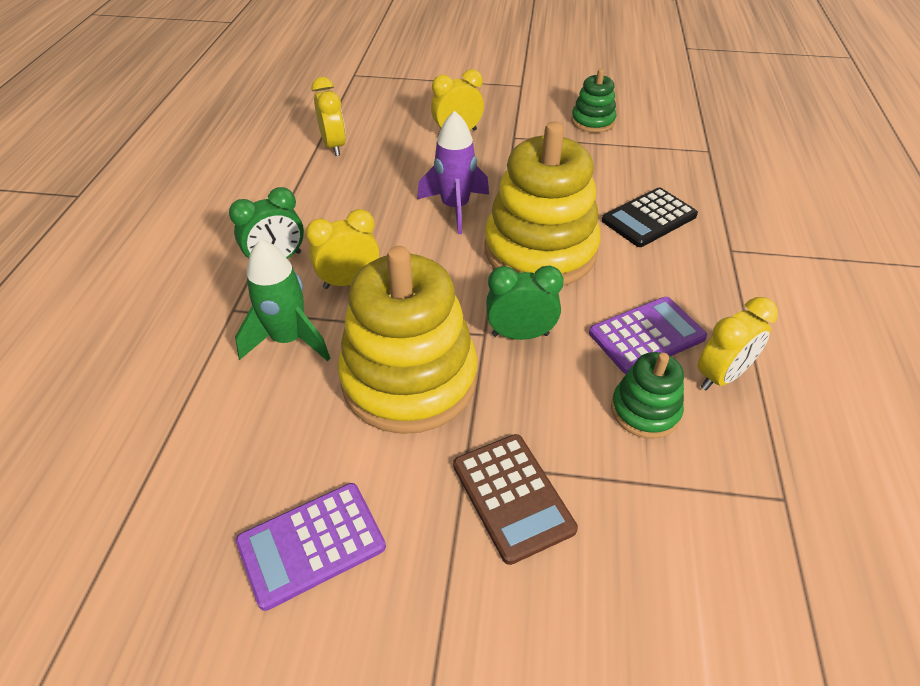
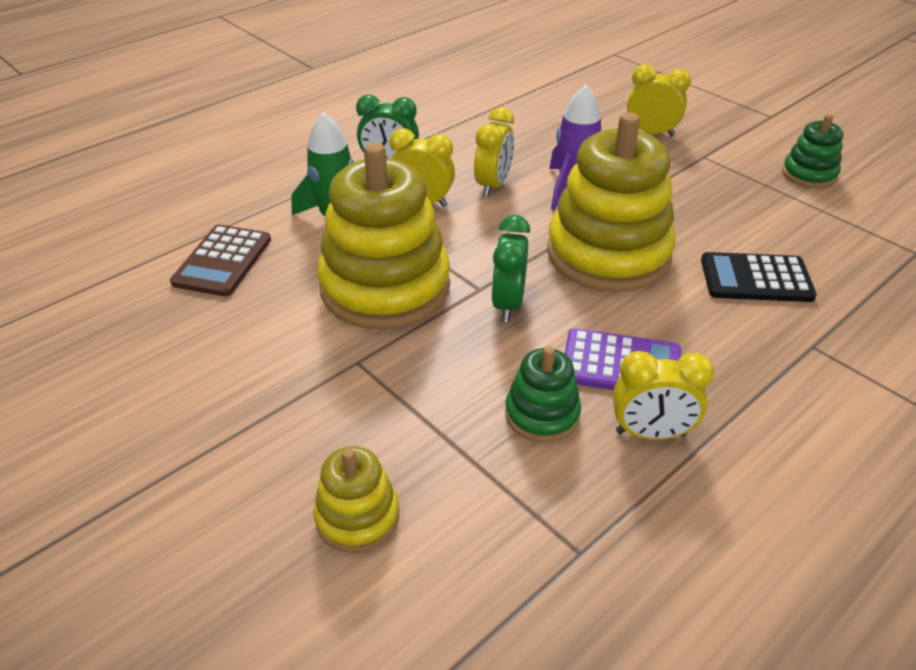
camera: 40 degrees right, 5 degrees down
purple calculator [236,483,386,611] -> none
yellow clock [311,77,346,156] -> yellow clock moved to [474,107,514,197]
brown calculator [453,434,578,565] -> brown calculator moved to [170,224,271,296]
green clock [486,266,564,340] -> green clock turned 120 degrees counterclockwise [491,215,530,322]
none -> yellow stacking toy [313,446,399,553]

